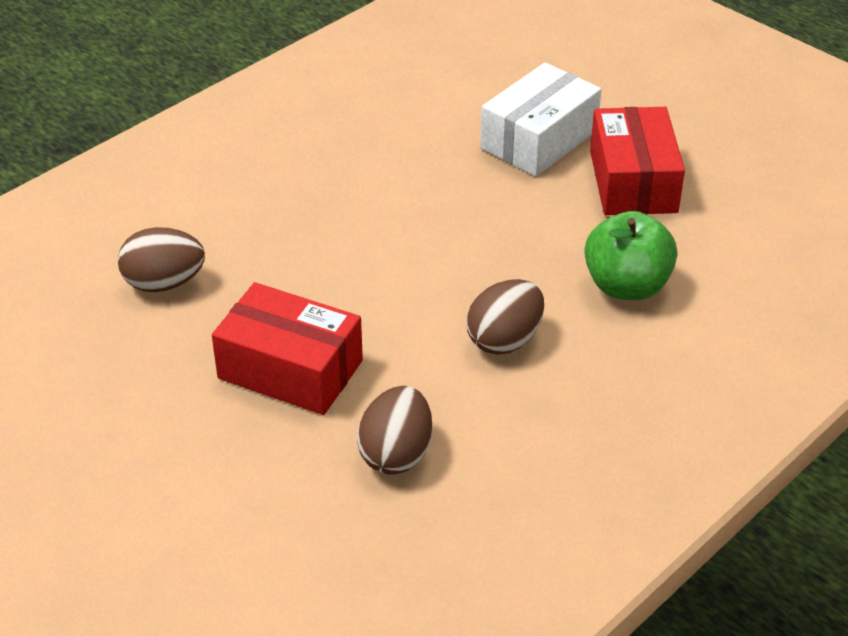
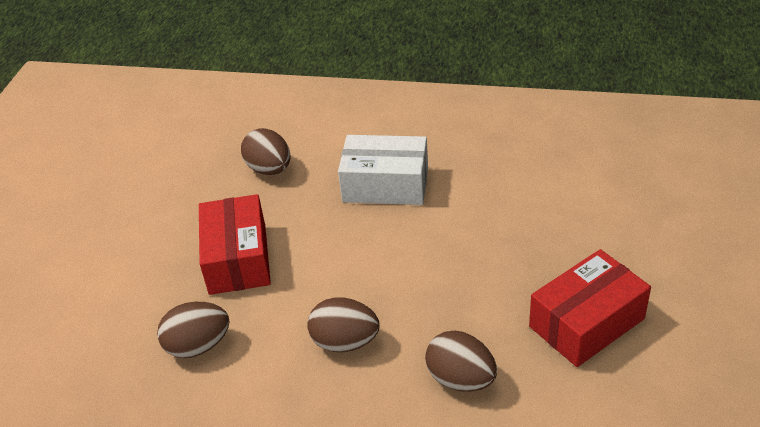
camera: 60 degrees right, 0 degrees up
white box [480,62,601,176] -> white box moved to [338,135,428,205]
green apple [584,211,678,300] -> brown egg [425,331,497,392]

